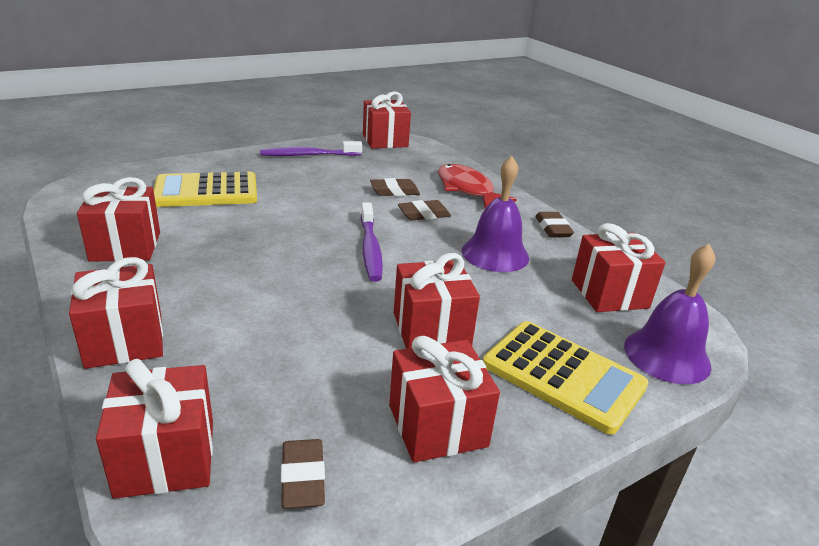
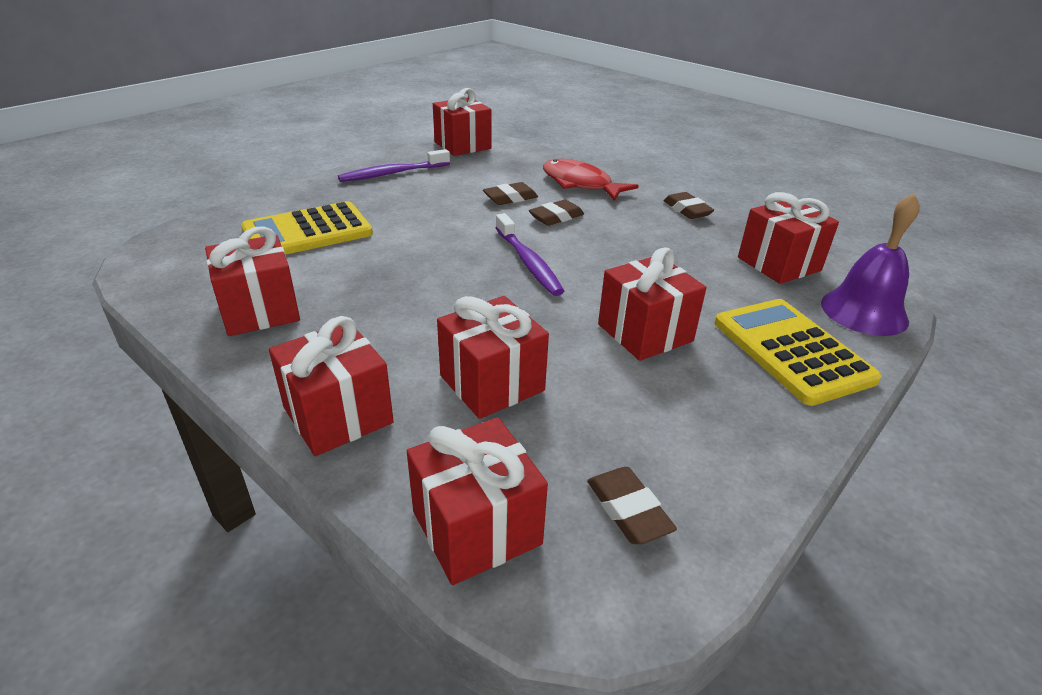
camera: 15 degrees left, 5 degrees up
red gift [389,336,500,463] -> red gift moved to [437,296,549,419]
purple bell [462,156,529,272] -> none
yellow calculator [483,321,649,435] -> yellow calculator turned 135 degrees counterclockwise [715,299,882,406]

